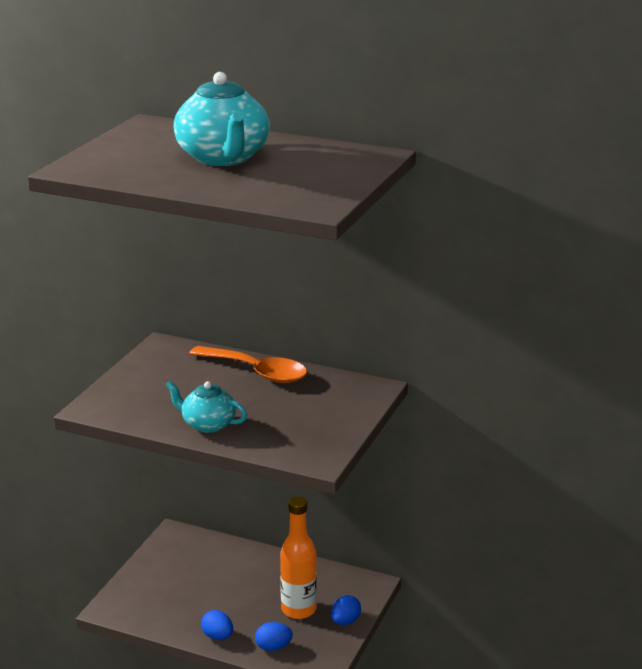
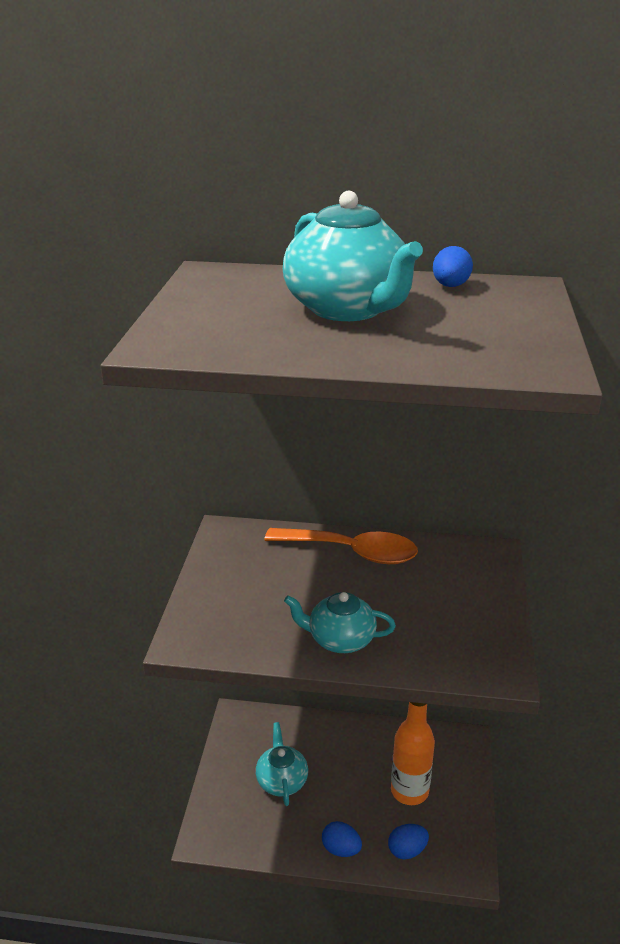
camera: 15 degrees left, 5 degrees up
blue egg [331,595,361,625] -> blue egg moved to [433,246,473,287]
none -> turquoise teapot [256,722,308,806]

